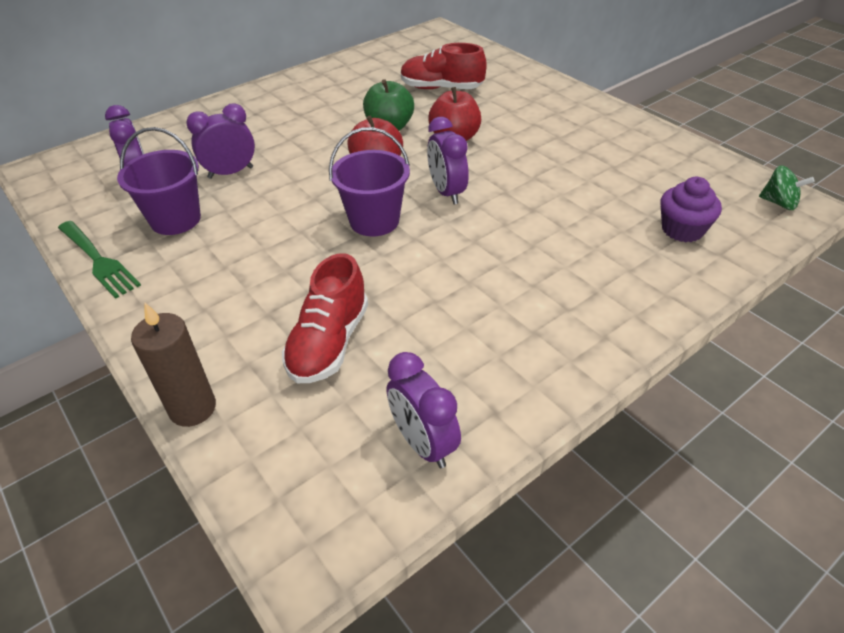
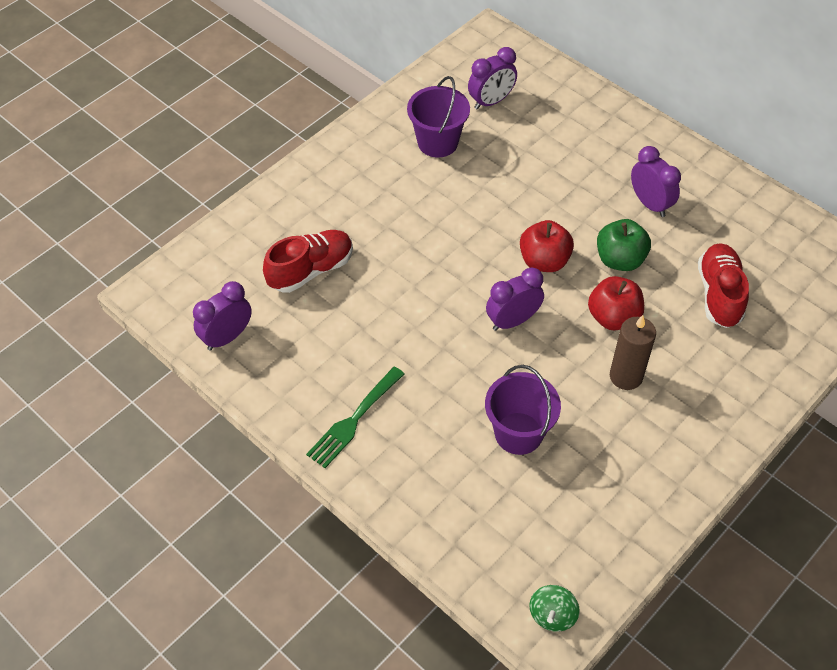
camera: 80 degrees right, 10 degrees up
green fork [58,221,141,299] -> green fork moved to [306,367,404,468]
brown candle [131,303,216,427] -> brown candle moved to [610,315,656,390]
purple clock [186,103,255,179] -> purple clock moved to [631,146,681,217]
red shoe [282,253,368,383] -> red shoe turned 135 degrees clockwise [263,230,353,293]
purple bucket [329,127,410,236] -> purple bucket moved to [485,365,561,455]
purple cupcake [661,177,722,242] -> none

